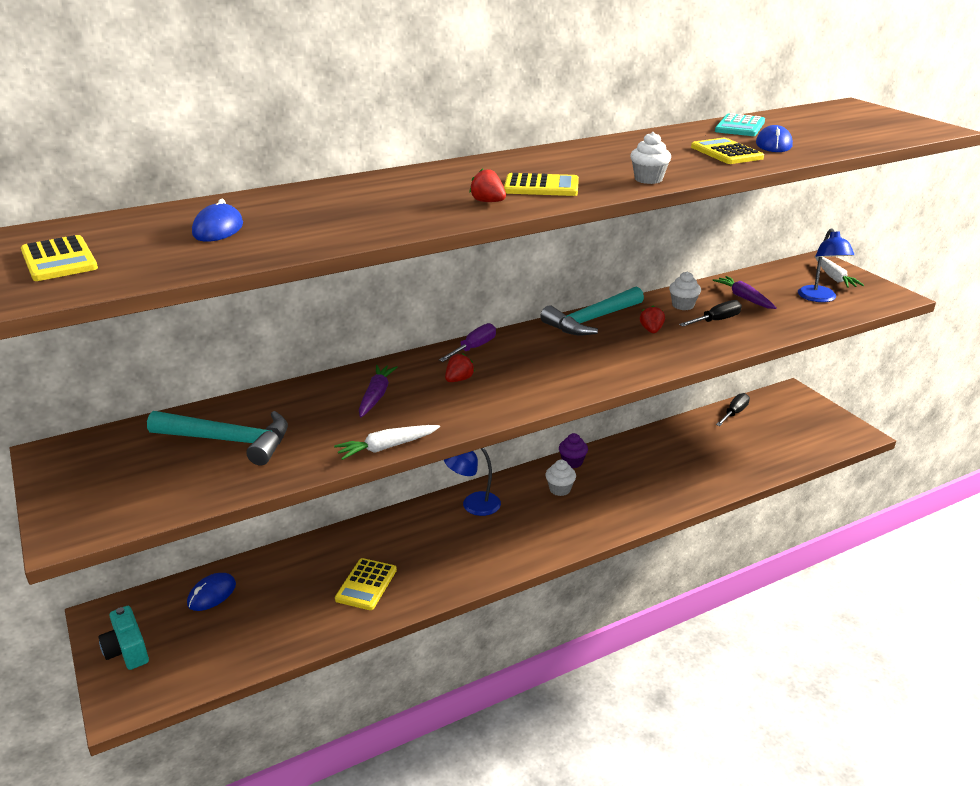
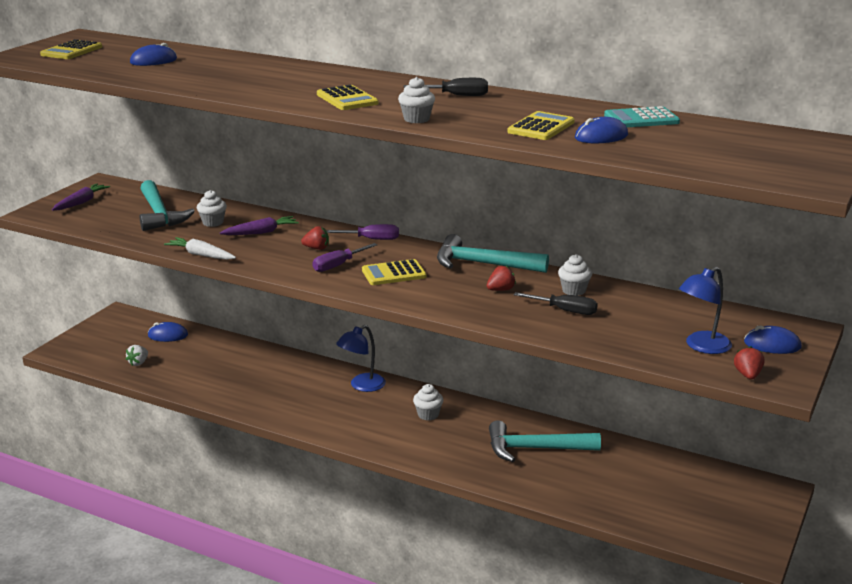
camera: 55 degrees right, 5 degrees down
turquoise camera [98,606,149,670] -> none
yellow calculator [335,558,397,610] -> yellow calculator moved to [362,259,427,285]
blue lamp [444,448,501,516] -> blue lamp turned 90 degrees counterclockwise [336,325,386,392]
red strawberry [469,168,506,202] -> red strawberry moved to [734,346,764,379]
purple cupcake [559,433,588,468] -> none
purple carrot [713,276,777,309] -> purple carrot moved to [52,183,110,211]
black screwdriver [716,393,750,426] -> black screwdriver moved to [404,78,488,96]
white carrot [815,255,864,288] -> blue mouse [744,325,802,354]
none -> white strawberry [126,345,148,366]
none -> white cupcake [197,190,227,227]
none -> purple screwdriver [312,243,377,272]
none -> turquoise hammer [489,420,601,462]

